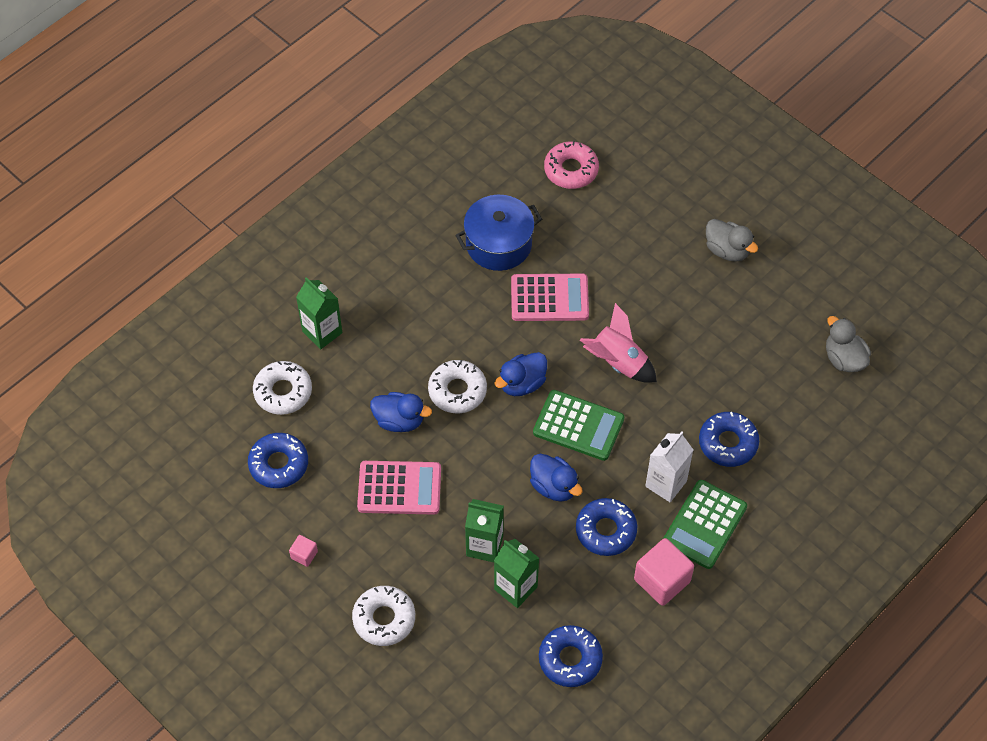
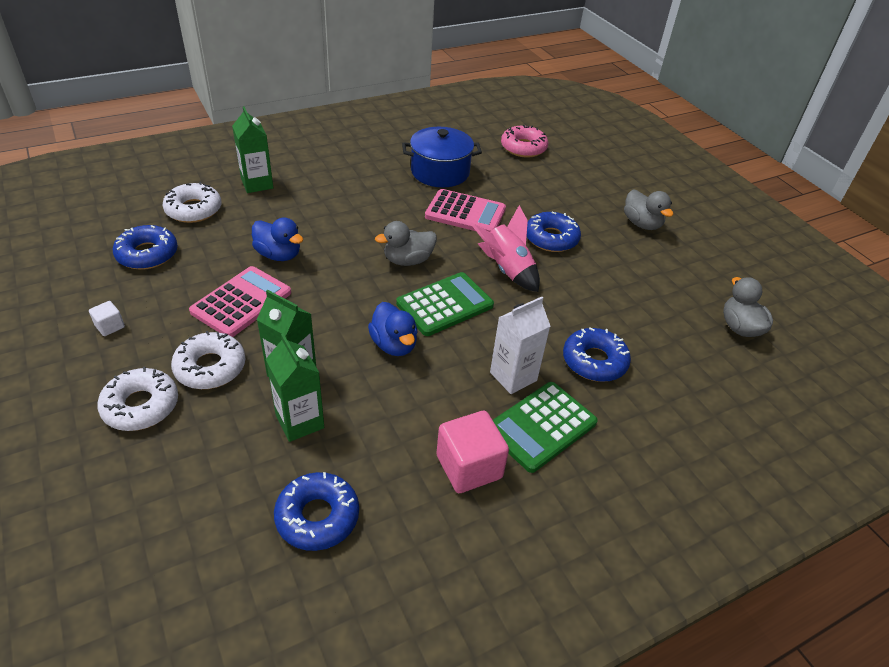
camera: 15 degrees right, 15 degrees down
pink cube [289,535,318,567] -> white cube [89,301,125,336]
pink calculator [357,461,441,515] -> pink calculator turned 75 degrees counterclockwise [189,266,291,337]
white donut [428,360,487,413] -> white donut moved to [171,331,245,389]
blue duck [494,352,547,396] -> grey duck [375,221,437,266]
green calculator [533,390,624,461] -> green calculator turned 75 degrees counterclockwise [396,272,494,336]
blue donut [576,498,637,556] -> blue donut moved to [527,212,581,252]

